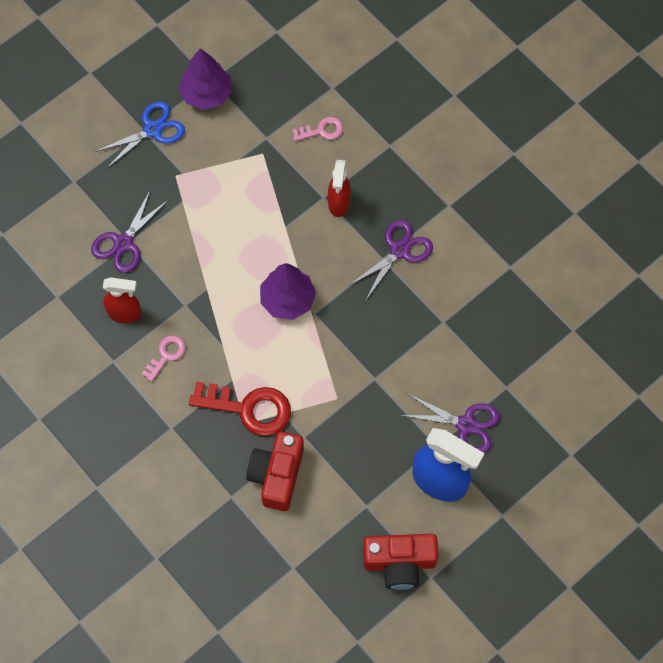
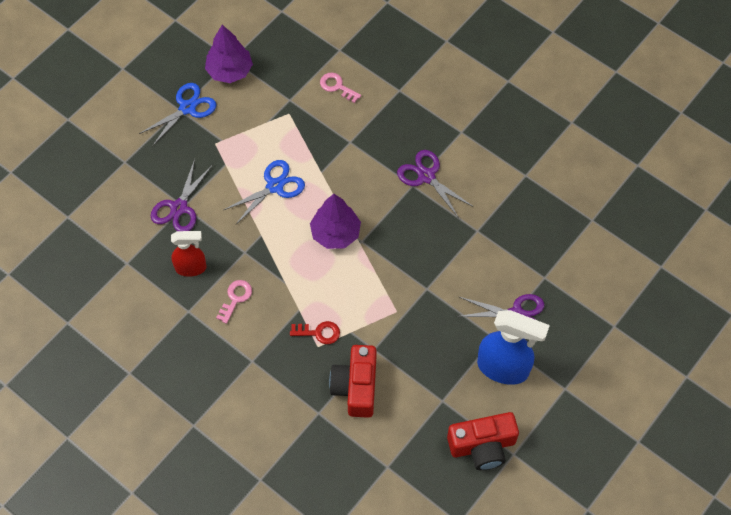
camera: 10 degrees left, 5 degrees down
red key [189,381,291,436] -> red key [290,321,340,344], size x0.54
pink key [292,117,343,141] -> pink key turned 120 degrees counterclockwise [320,72,361,103]
red spray bottle [328,160,351,217] -> none
purple scissors [350,220,433,300] -> purple scissors turned 75 degrees counterclockwise [397,150,474,218]
none -> blue scissors [224,160,305,224]

